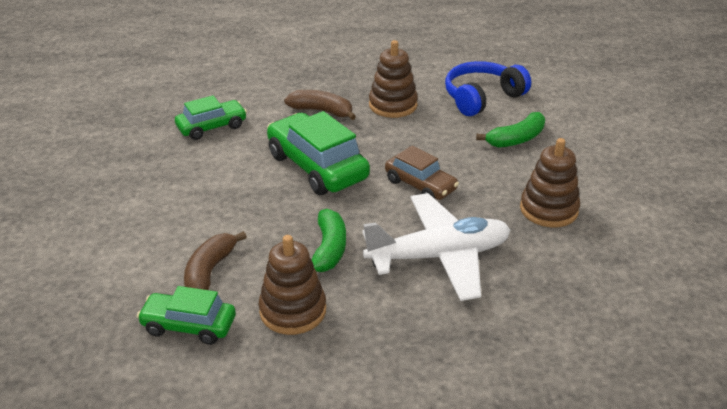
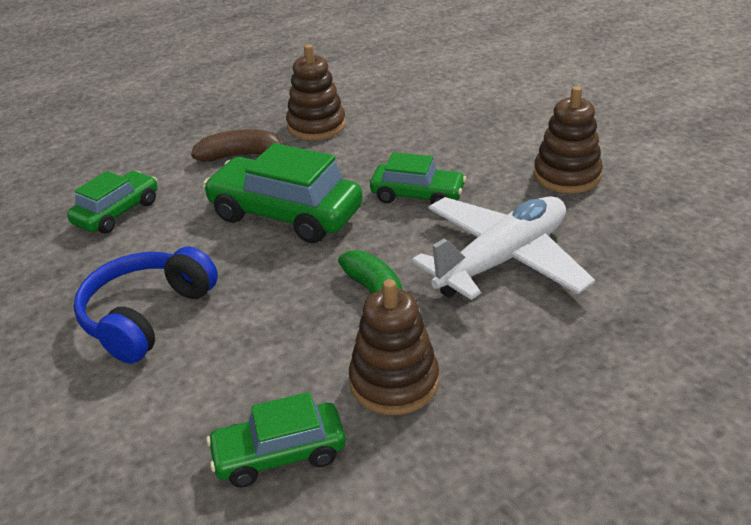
camera: 25 degrees left, 0 degrees up
brown banana [184,231,247,290] -> none
brown car [385,146,459,200] -> green car [370,152,466,204]
blue headphones [445,61,531,116] -> blue headphones moved to [74,246,218,363]
green banana [476,112,545,148] -> none

